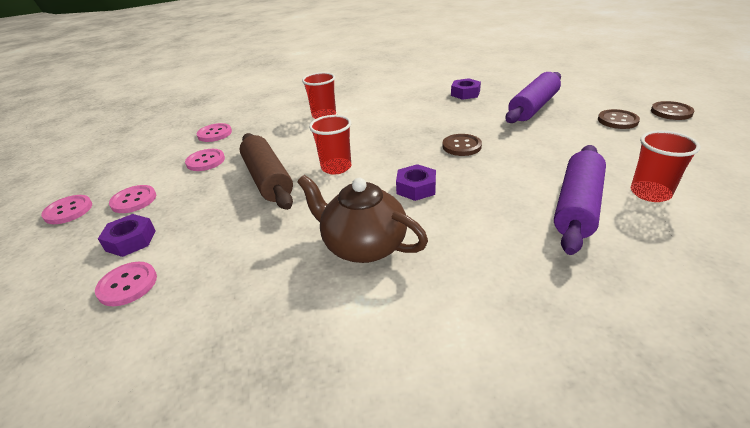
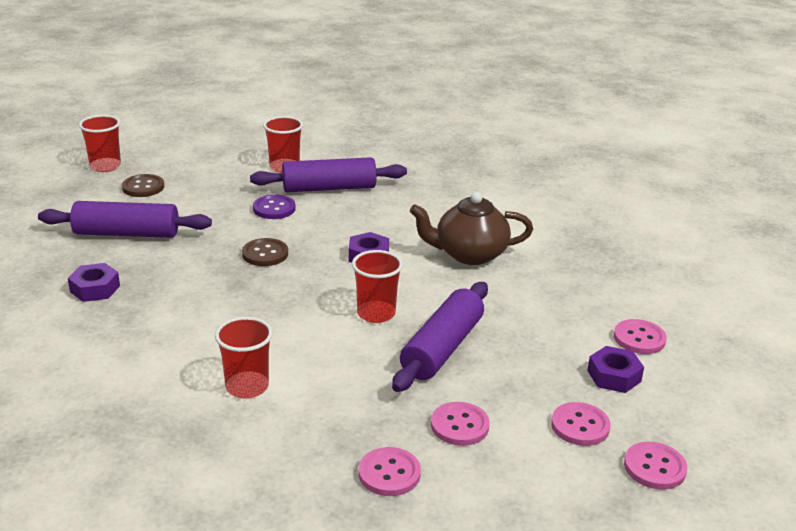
camera: 130 degrees left, 5 degrees down
brown rolling pin [239,133,293,210] -> purple rolling pin [392,282,488,392]
brown teapot [297,175,428,263] -> brown teapot turned 90 degrees clockwise [410,192,533,265]
brown button [651,101,695,120] -> red cup [79,115,121,172]
none -> purple button [253,195,296,219]

